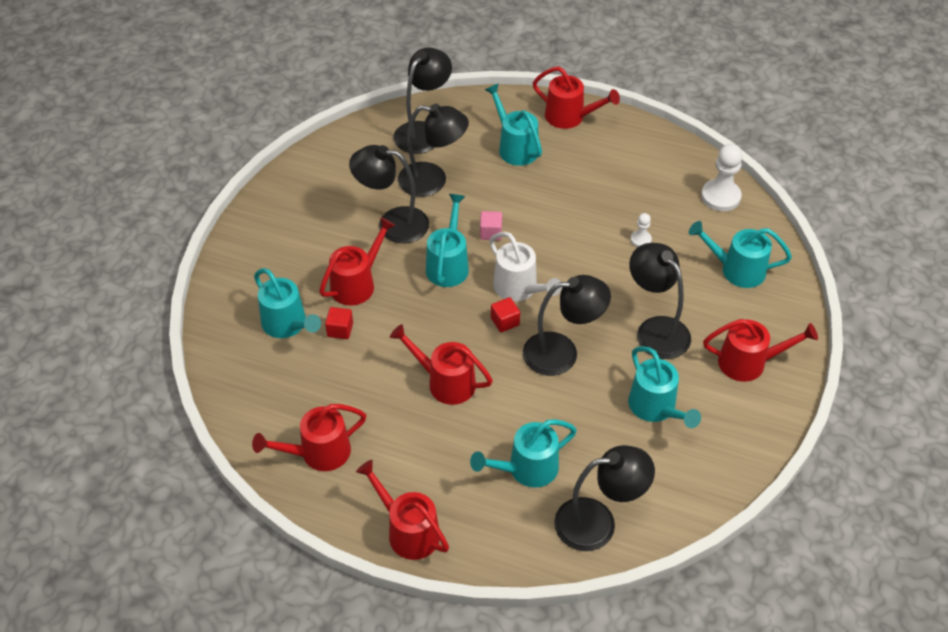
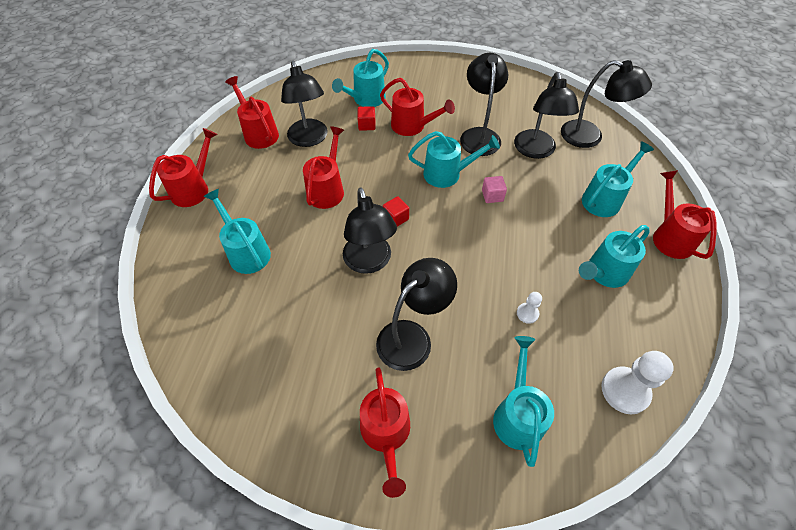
camera: 80 degrees right, 5 degrees up
white watering can [489,232,562,301] -> none
red watering can [533,66,620,129] -> red watering can turned 150 degrees clockwise [653,170,716,259]
black lamp [554,445,655,551] -> black lamp moved to [281,61,328,147]
turquoise watering can [628,346,701,428] -> turquoise watering can moved to [579,225,650,288]

